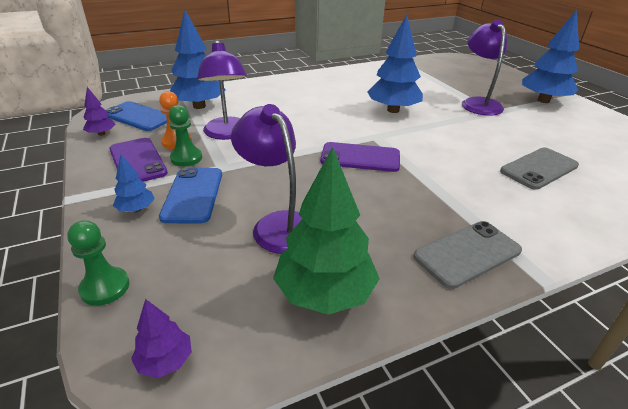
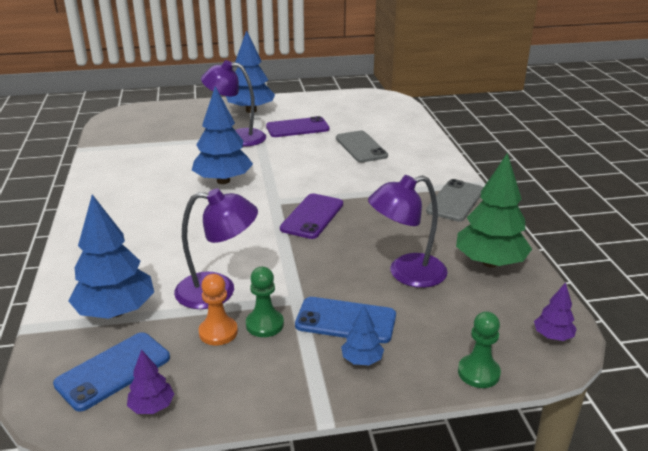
camera: 75 degrees left, 5 degrees down
purple phone [109,138,168,182] -> purple phone moved to [266,116,330,137]
grey phone [413,221,522,289] -> grey phone turned 45 degrees clockwise [426,179,483,222]

